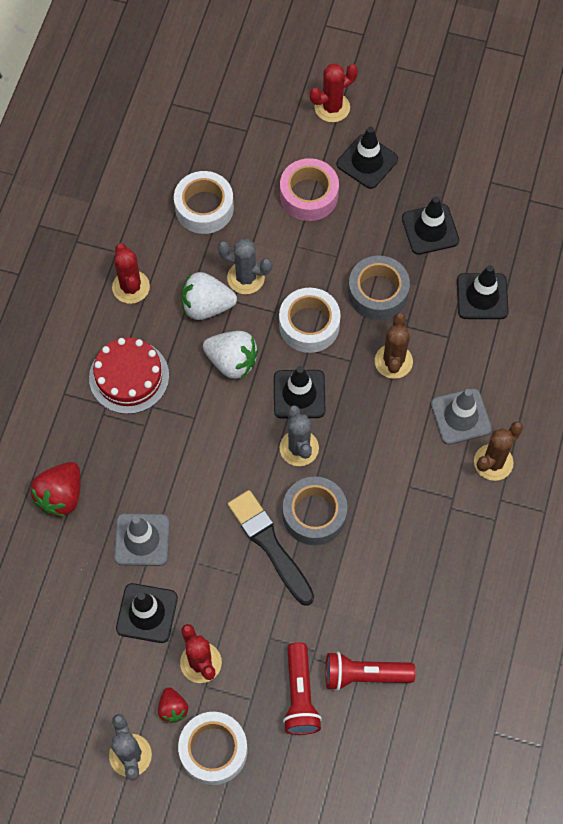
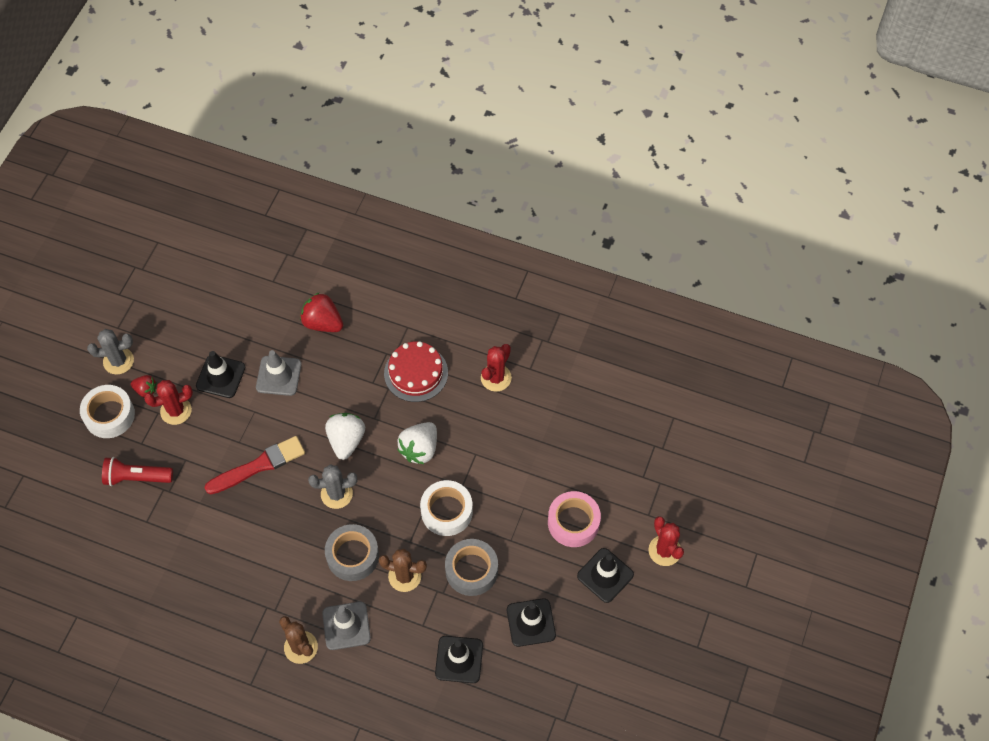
camera: 95 degrees right, 5 degrees down
red cactus [112,243,150,304] -> red cactus turned 45 degrees counterclockwise [481,344,512,392]
red strawberry [158,687,188,723] -> red strawberry turned 150 degrees counterclockwise [131,375,157,397]
white tape [174,171,234,234] -> none
white strawberry [181,272,237,320] -> white strawberry moved to [325,413,365,460]
grey cactus [218,239,272,294] -> none
black brush [228,490,314,606] -> red brush [205,436,305,494]
black traffic cone [274,366,325,419] -> none
grey tape [283,477,347,545] -> grey tape moved to [325,524,379,581]
red flashlight [326,652,415,691] -> none

